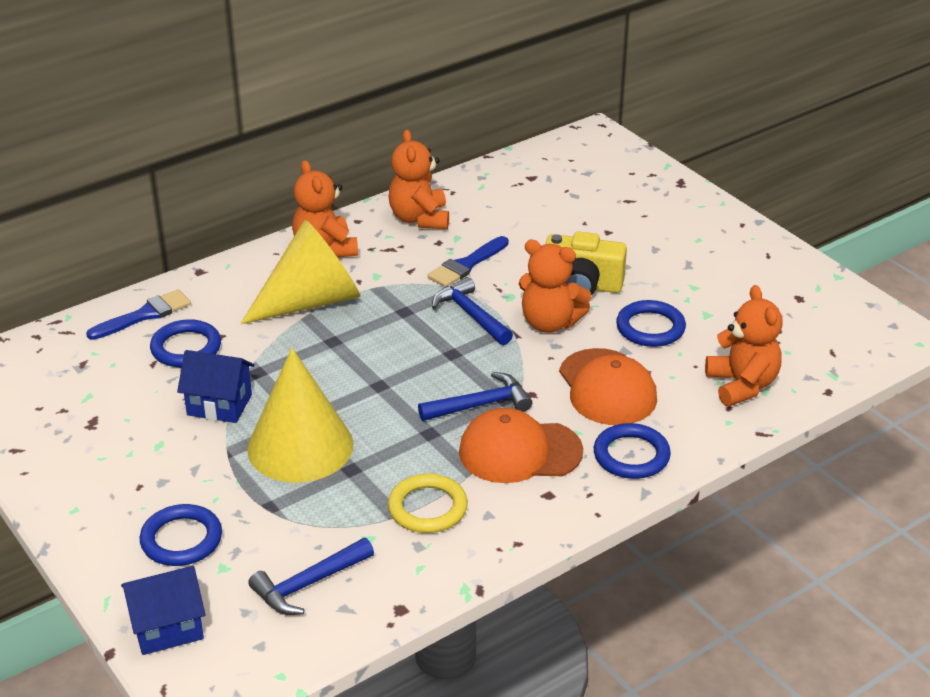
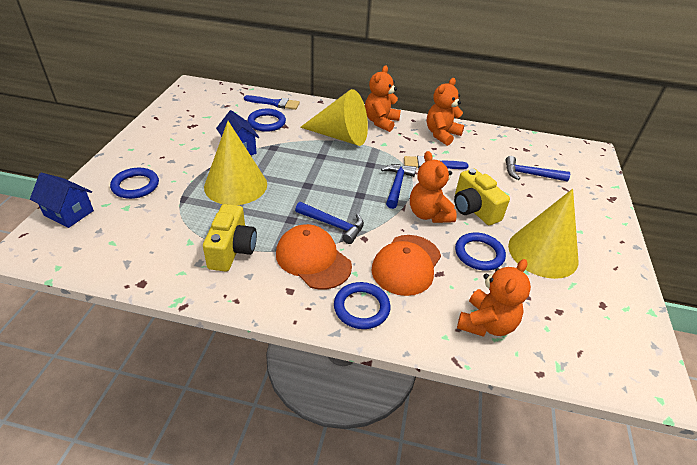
camera: 45 degrees right, 5 degrees up
blue hammer [248,538,374,615] -> blue hammer moved to [506,156,570,181]
yellow ring [388,474,468,533] -> yellow camera [203,204,257,272]
none -> yellow cone [508,189,578,279]

